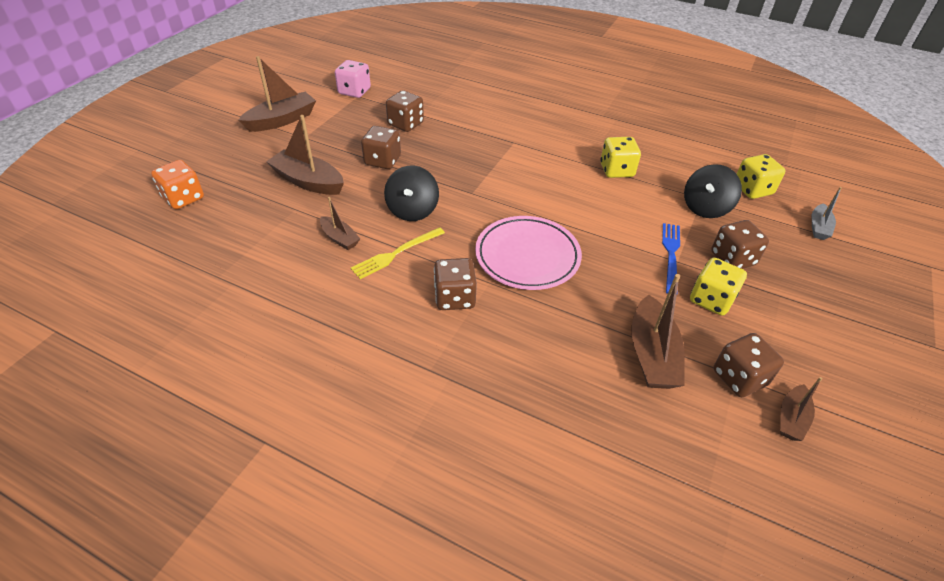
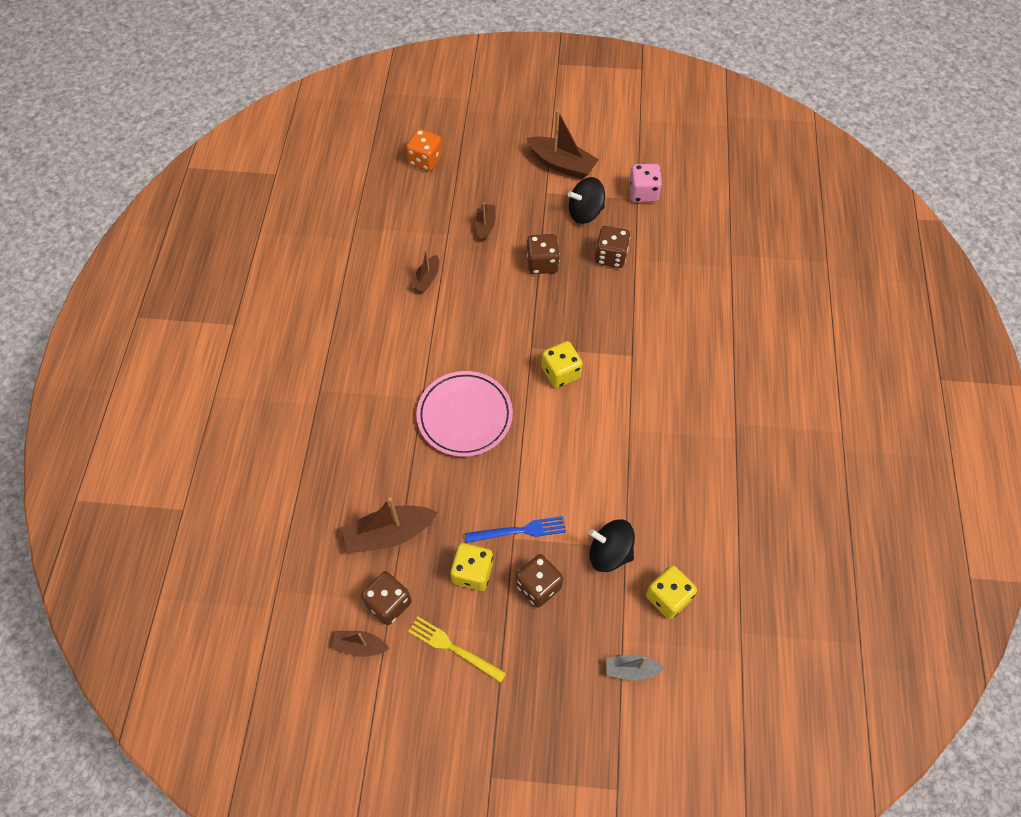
camera: 70 degrees right, 15 degrees up
brown boat [266,115,344,195] -> brown boat [475,203,495,242], size x0.57
yellow fork [351,227,445,279] -> yellow fork moved to [408,617,506,683]
black spinning top [384,165,439,221] -> black spinning top moved to [568,177,605,224]
brown dice [434,258,477,310] -> none
yellow dice [600,137,641,178] -> yellow dice moved to [541,341,583,388]

